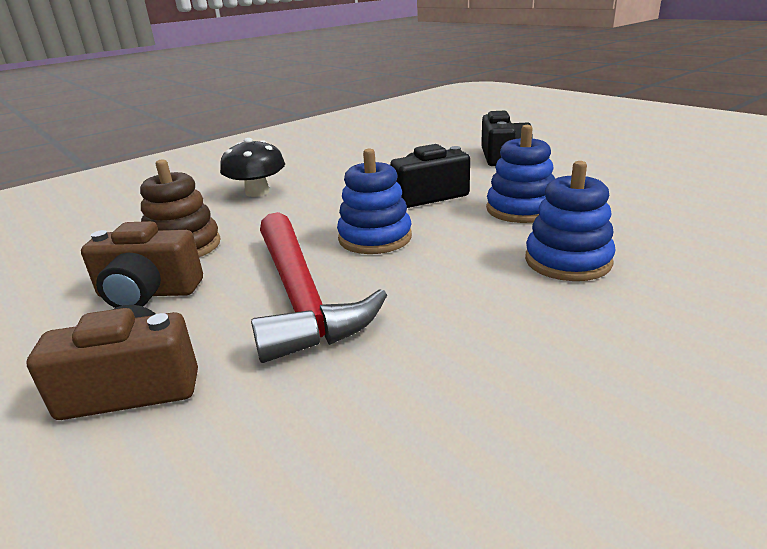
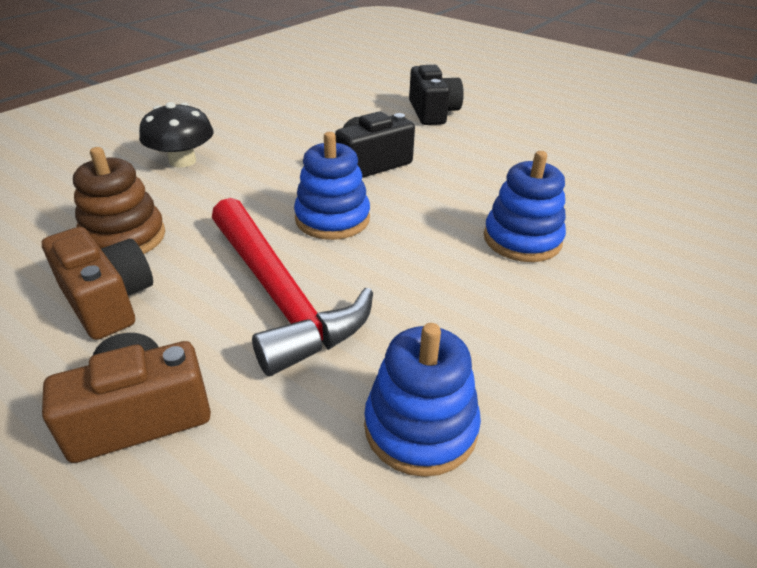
camera: 15 degrees left, 10 degrees up
brown camera [81,221,203,308] -> brown camera turned 120 degrees counterclockwise [42,227,153,340]
blue stacking toy [486,125,555,223] -> blue stacking toy moved to [364,323,481,477]

